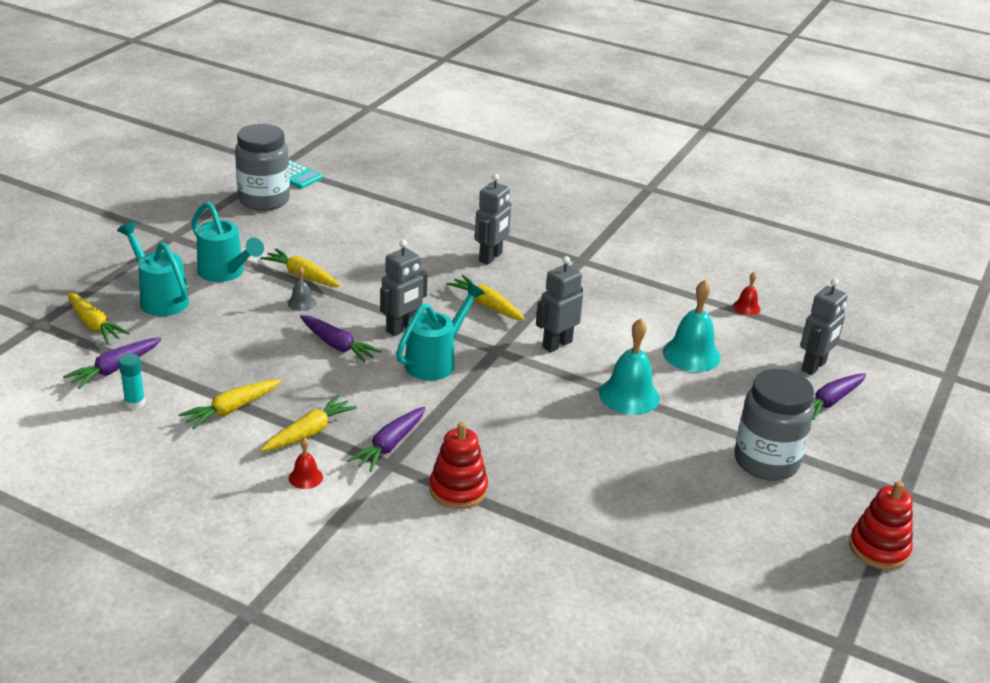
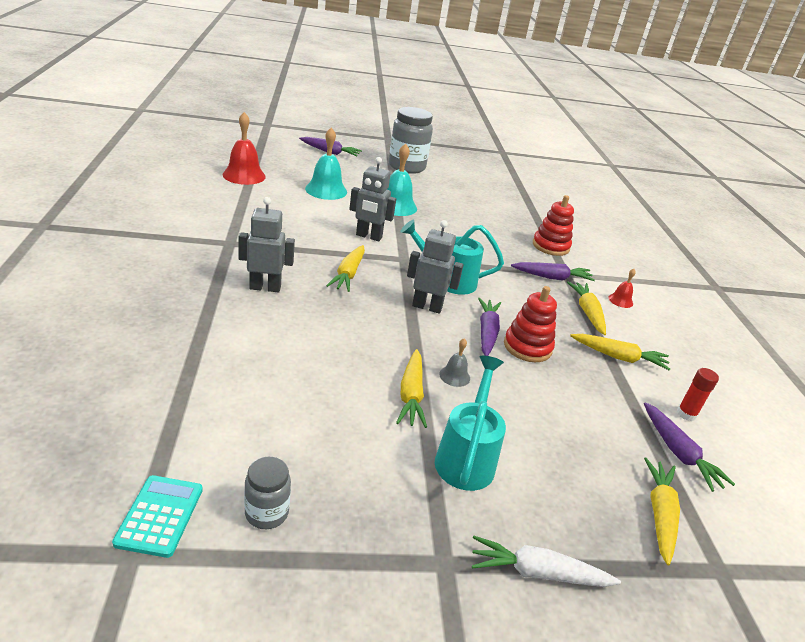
camera: 125 degrees left, 0 degrees up
purple carrot [63,337,161,389] -> purple carrot turned 60 degrees clockwise [644,402,735,492]
turquoise watering can [117,222,189,316] -> none
turquoise glue stick [119,354,145,409] -> red glue stick [677,368,719,421]
grey jar [235,124,290,211] -> grey jar [244,457,291,529], size x0.50
yellow carrot [261,395,357,452] -> yellow carrot turned 75 degrees clockwise [567,282,606,335]
red bell [733,272,761,315] -> red bell [223,112,266,185], size x1.99
grey robot [800,279,848,375] -> none
red stacking toy [849,481,913,570] -> red stacking toy moved to [504,286,557,362]
none -> white carrot [472,536,621,587]

